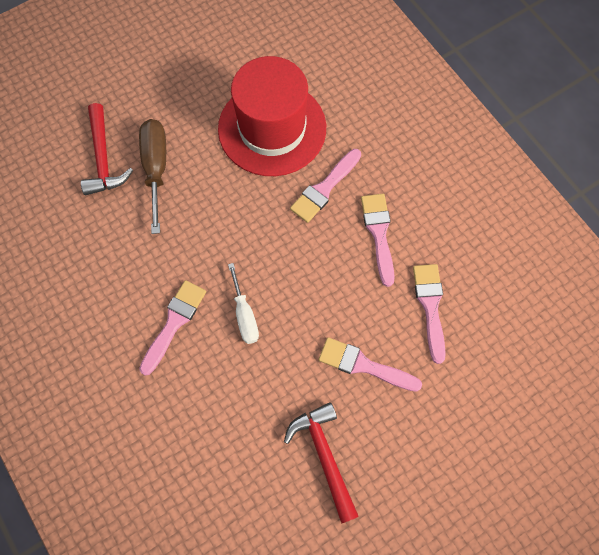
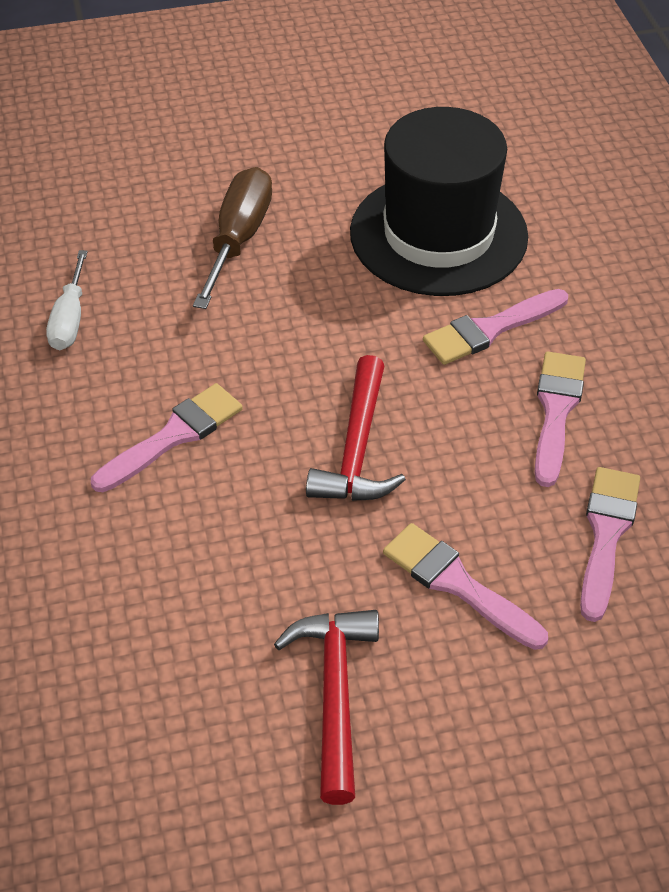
camera: 20 degrees right, 20 degrees down
red hammer [81,103,133,195] -> red hammer moved to [306,355,406,501]
red hat [218,56,326,176] -> black hat [350,107,528,296]
white screwdriver [228,263,259,344] -> white screwdriver moved to [46,250,88,350]

